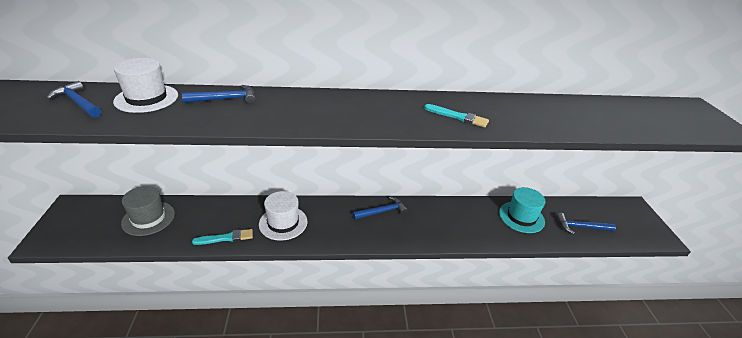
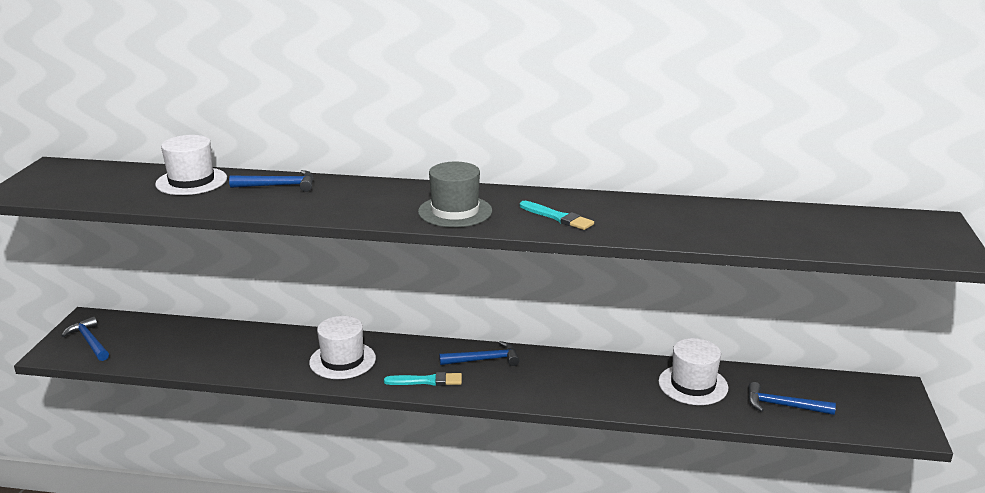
camera: 15 degrees right, 10 degrees down
blue hammer [47,81,101,118] -> blue hammer moved to [61,316,109,361]
grey hat [121,186,175,236] -> grey hat moved to [418,162,492,227]
turquoise brush [192,229,253,245] -> turquoise brush moved to [384,372,462,386]
turquoise hat [499,187,546,233] -> white hat [659,338,728,405]

